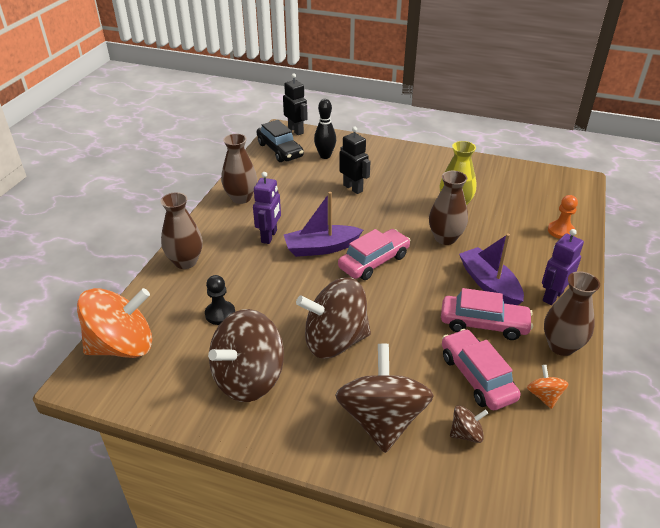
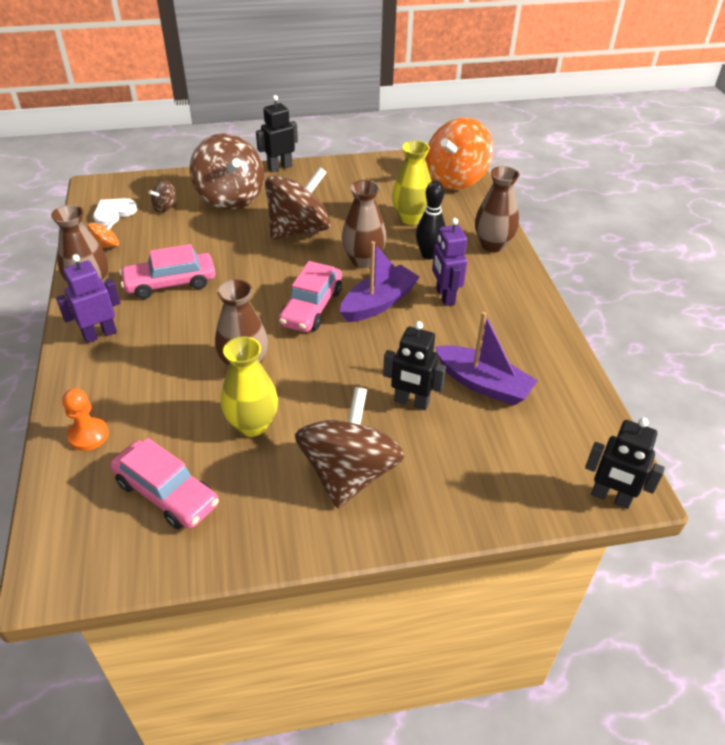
camera: 150 degrees right, 5 degrees up
black pawn [205,275,235,325] -> yellow vase [392,141,432,225]
brown spinning top [208,309,284,402] -> brown spinning top moved to [295,387,404,508]
brown vase [221,134,257,204] -> brown vase moved to [342,180,386,268]
black car [257,120,304,162] -> none
black bowling pin [314,99,336,159] -> black bowling pin moved to [416,180,445,260]
pink car [442,329,521,410] -> pink car moved to [110,438,219,529]
purple boat [459,234,524,305] -> purple boat moved to [435,312,538,406]
orange spinning top [527,365,568,409] -> orange spinning top turned 90 degrees counterclockwise [88,219,119,249]
purple robot [542,229,584,305] -> purple robot turned 135 degrees counterclockwise [56,254,120,343]
none -> white heart [93,198,137,226]
none -> black robot [256,95,298,172]

